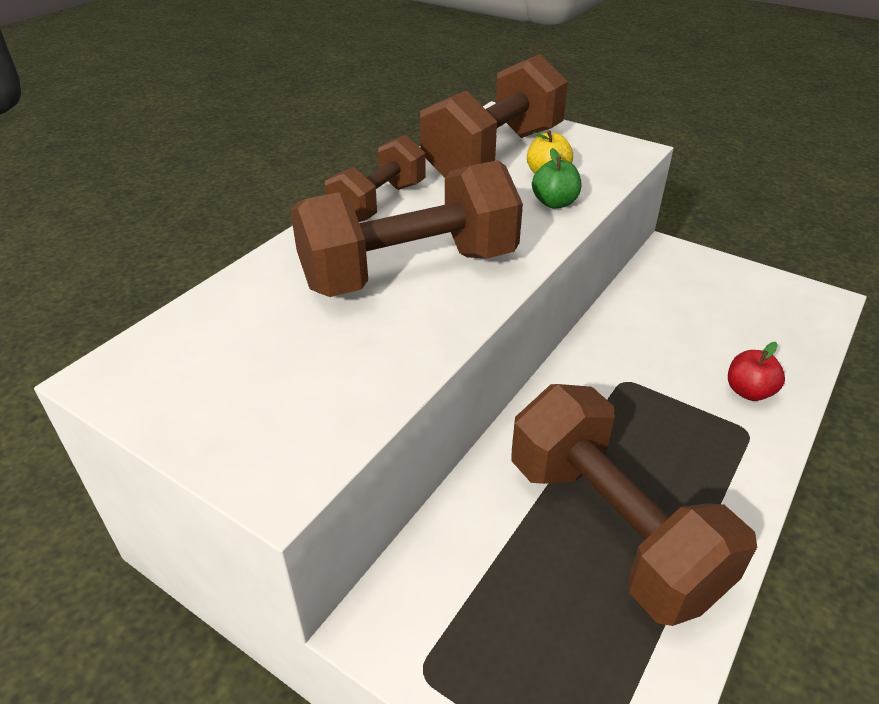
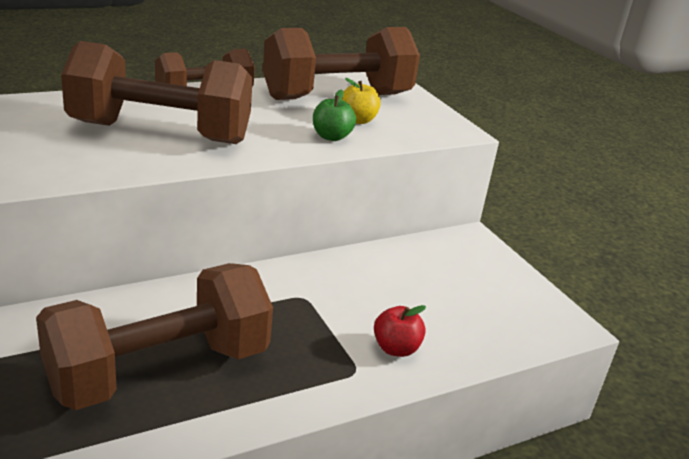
camera: 25 degrees right, 10 degrees down
brown dumbbell [511,384,757,626] -> brown dumbbell turned 60 degrees clockwise [36,263,273,410]

